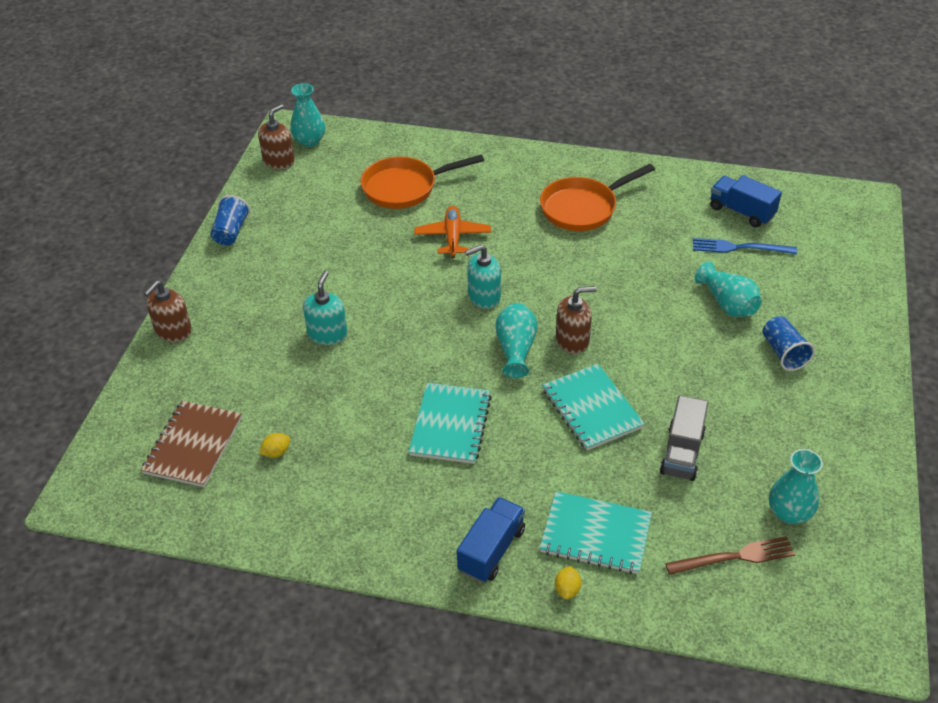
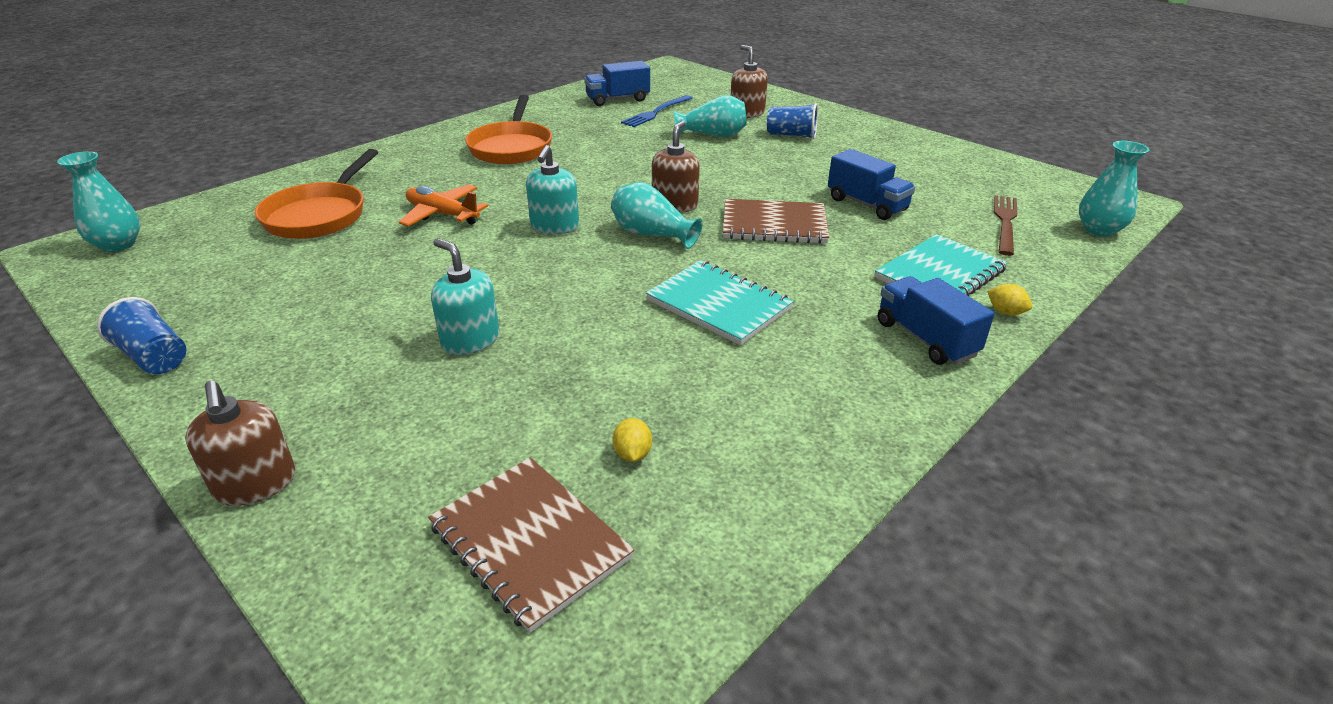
camera: 60 degrees left, 10 degrees down
brown soap dispenser [258,104,295,170] -> brown soap dispenser moved to [731,45,768,118]
turquoise notebook [542,364,645,450] -> brown notebook [723,199,829,244]
grey truck [660,395,708,481] -> blue truck [828,149,915,220]
turquoise vase [769,449,823,524] -> turquoise vase moved to [1079,141,1149,237]

